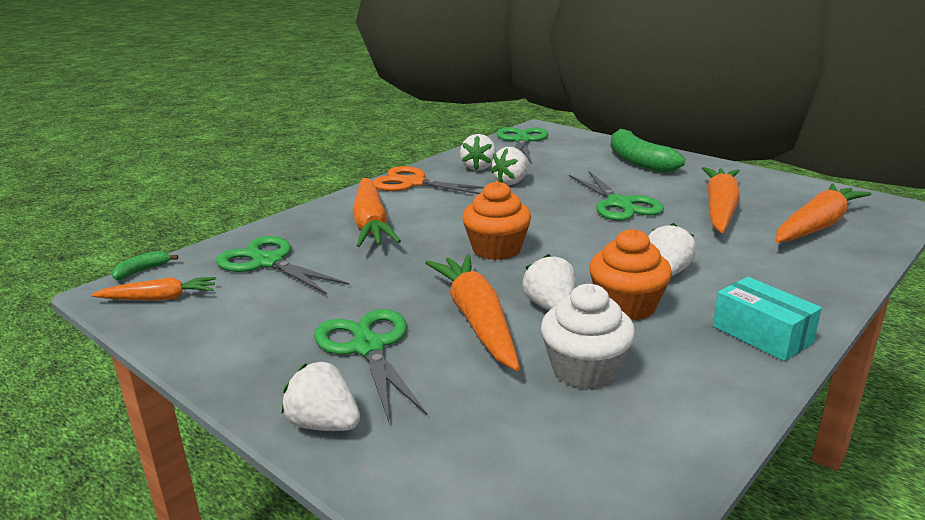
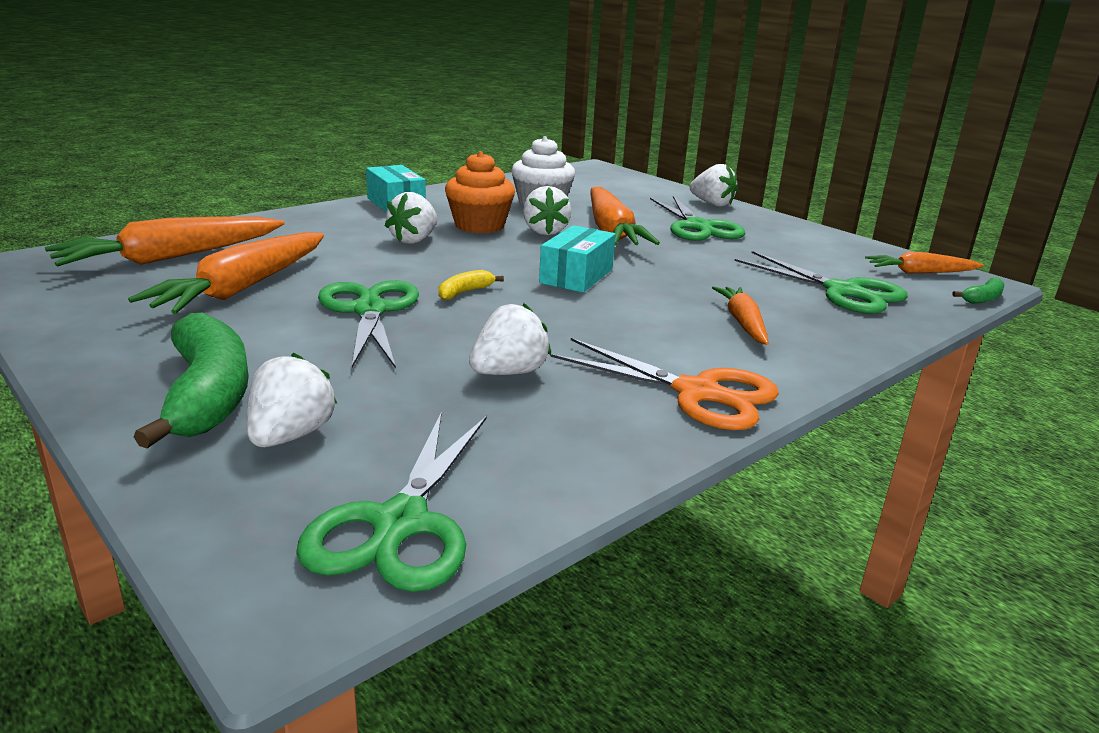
camera: 175 degrees left, 0 degrees up
orange carrot [353,178,401,247] -> orange carrot [712,286,769,345], size x0.57
white strawberry [460,134,496,171] -> white strawberry moved to [247,352,337,447]
orange cupcake [462,181,531,260] -> turquoise box [539,225,616,293]
none -> yellow banana [438,270,504,300]

